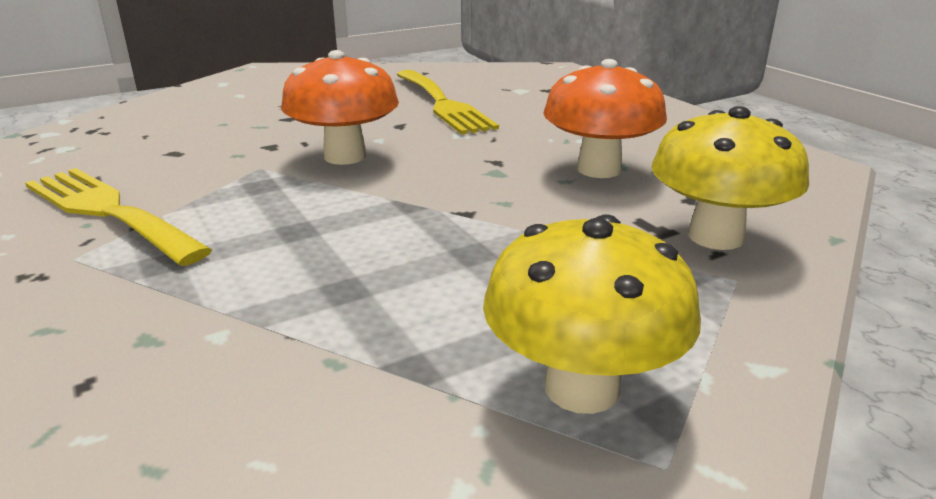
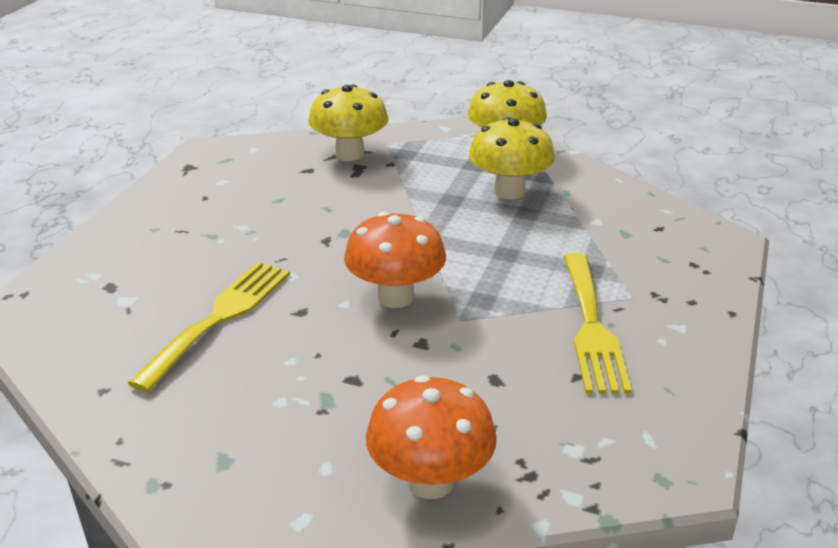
camera: 130 degrees left, 5 degrees up
orange mushroom [543,59,667,178] -> orange mushroom moved to [366,375,497,499]
none -> yellow mushroom [469,117,555,199]

